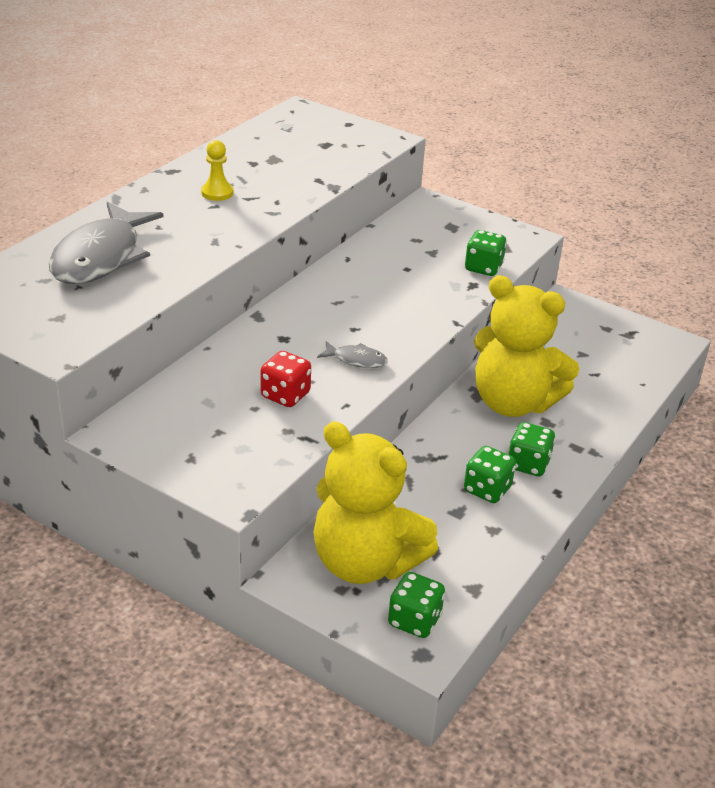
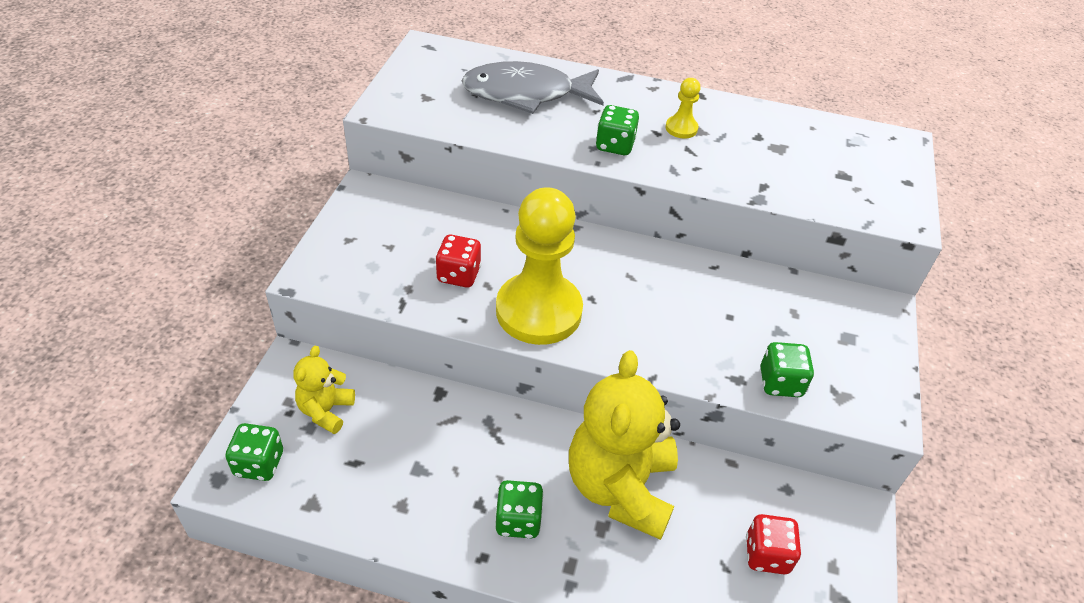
camera: 70 degrees right, 10 degrees up
yellow teddy bear [313,421,438,584] -> yellow teddy bear [294,346,355,434], size x0.50
grey fish [317,341,387,368] -> yellow pawn [496,187,583,345]
green dice [464,446,516,503] -> green dice moved to [596,105,639,155]
none -> red dice [746,514,802,574]

